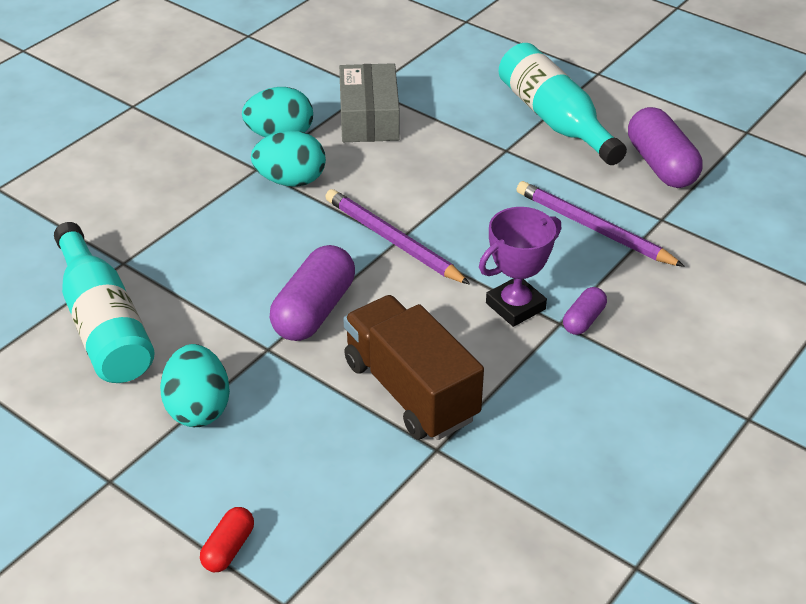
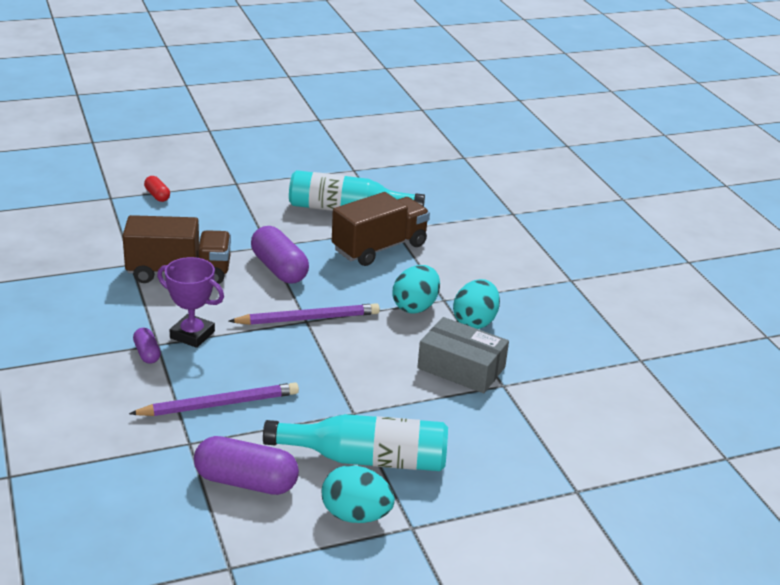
camera: 120 degrees right, 10 degrees down
turquoise egg [160,344,230,427] -> turquoise egg moved to [322,465,395,523]
purple trophy [479,207,561,327] -> purple trophy turned 60 degrees counterclockwise [157,257,224,348]
none -> brown truck [332,192,430,266]

